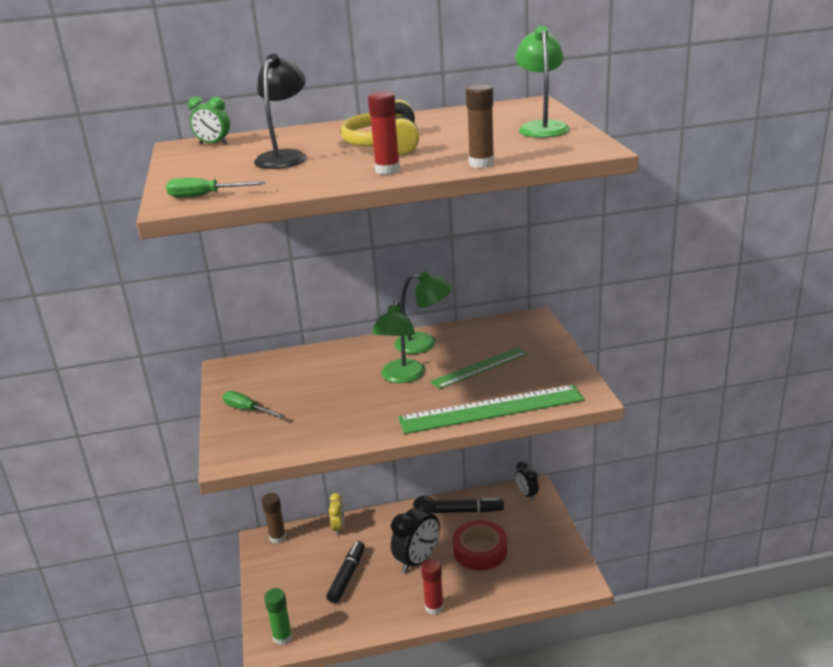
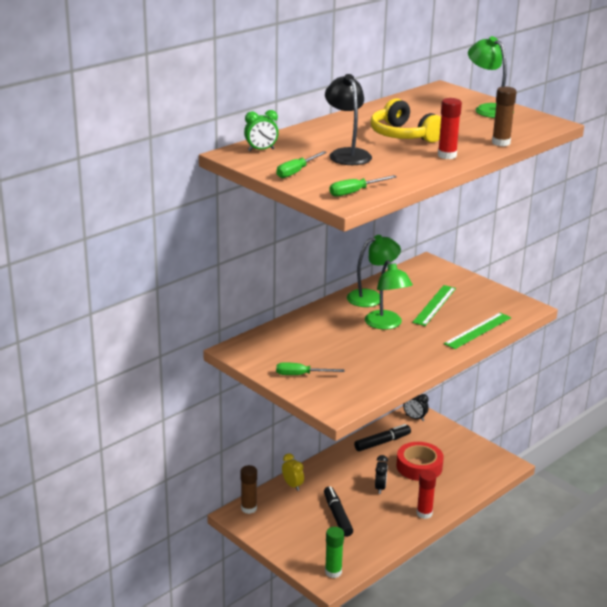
camera: 35 degrees left, 0 degrees up
black clock [391,496,440,573] -> black clock [375,455,388,494], size x0.56
green ruler [398,385,585,434] -> green ruler [444,313,511,349], size x0.63
none -> green screwdriver [277,151,327,178]

